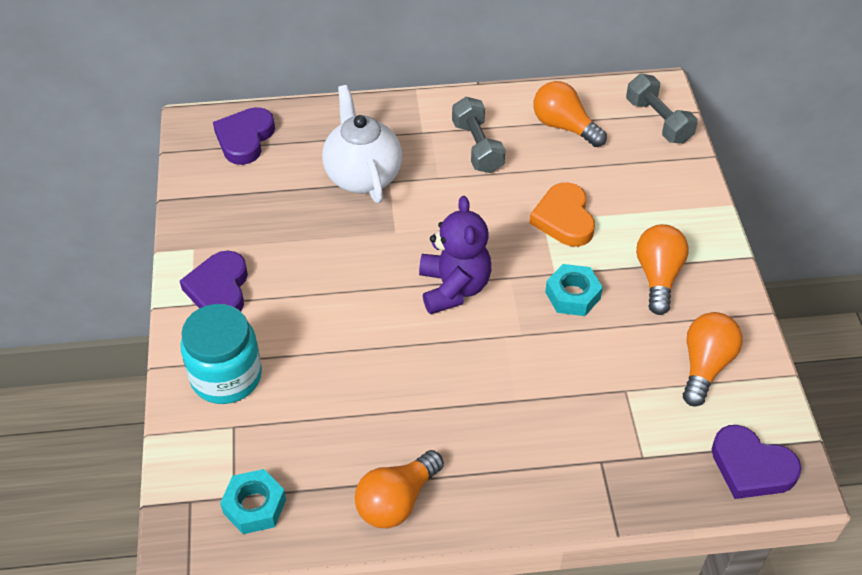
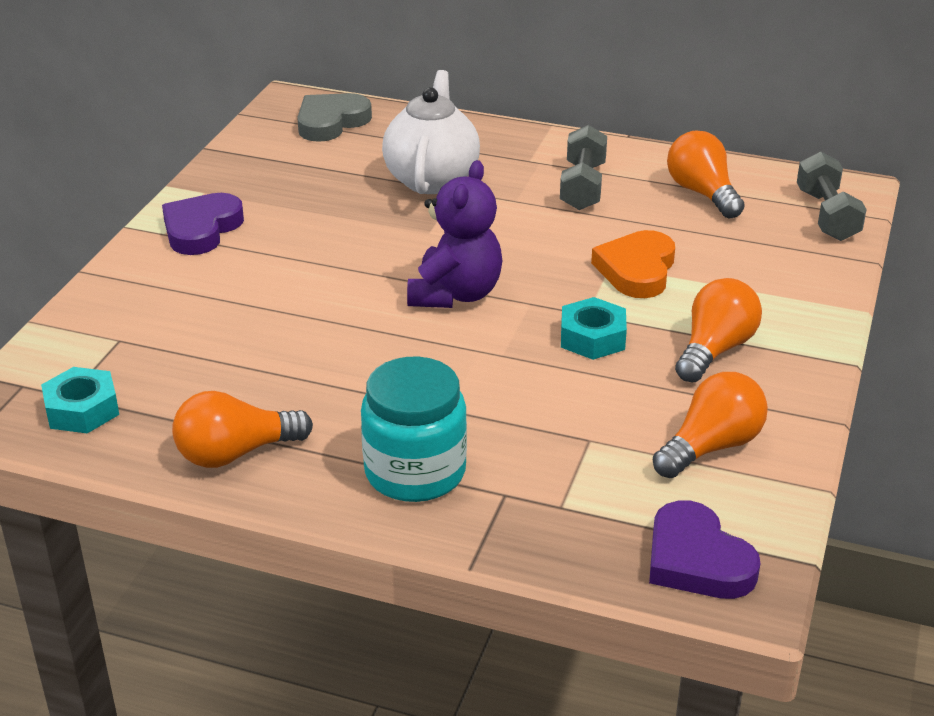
camera: 25 degrees right, 15 degrees down
turquoise jar [181,304,262,404] -> turquoise jar moved to [361,357,467,502]
purple heart [213,107,275,165] -> grey heart [297,93,372,142]

